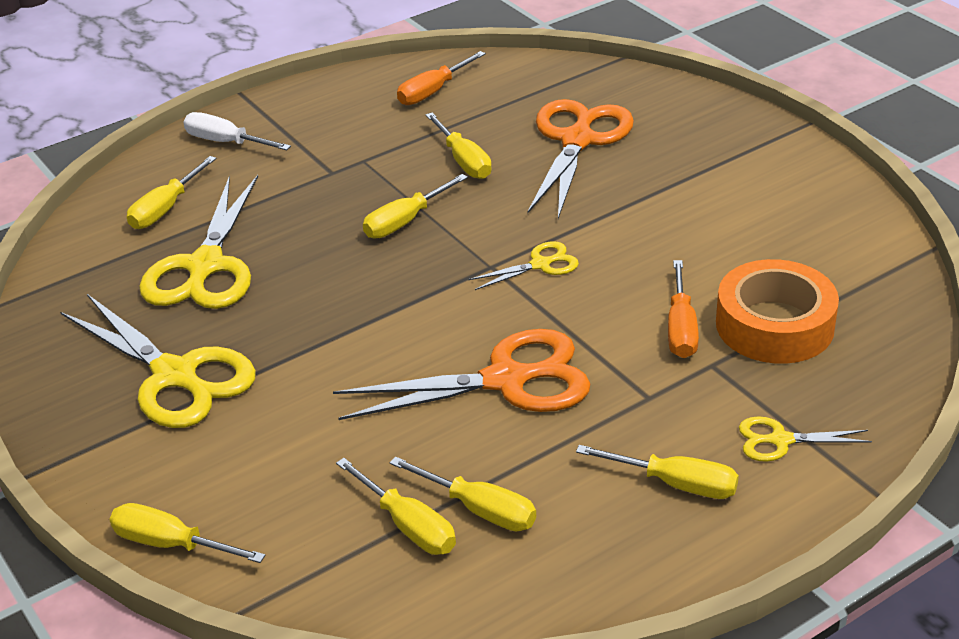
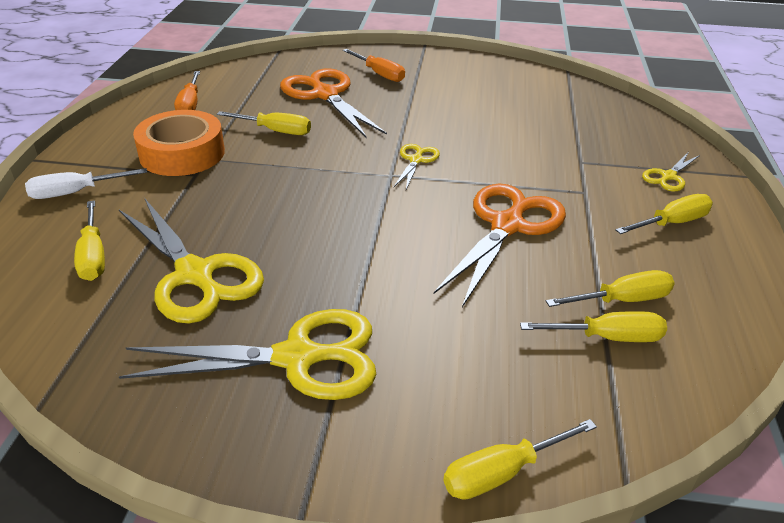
camera: 50 degrees left, 0 degrees up
yellow screwdriver [363,174,468,238] -> none
orange screwdriver [668,260,699,358] -> orange screwdriver moved to [343,49,405,82]
orange tape [716,259,839,364] -> orange tape moved to [133,110,225,176]

